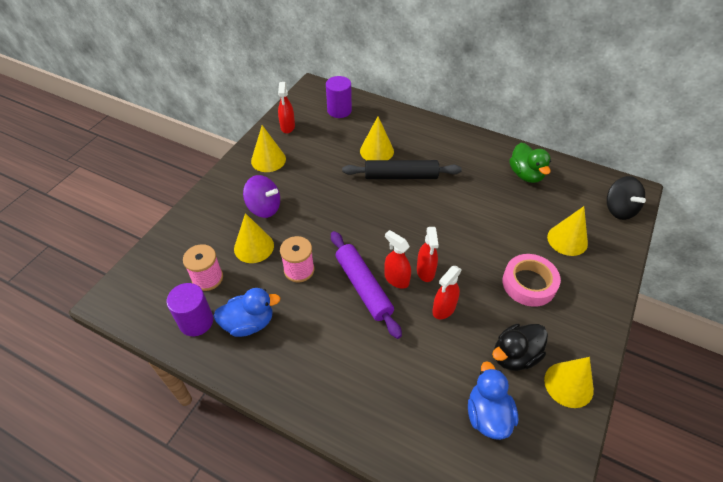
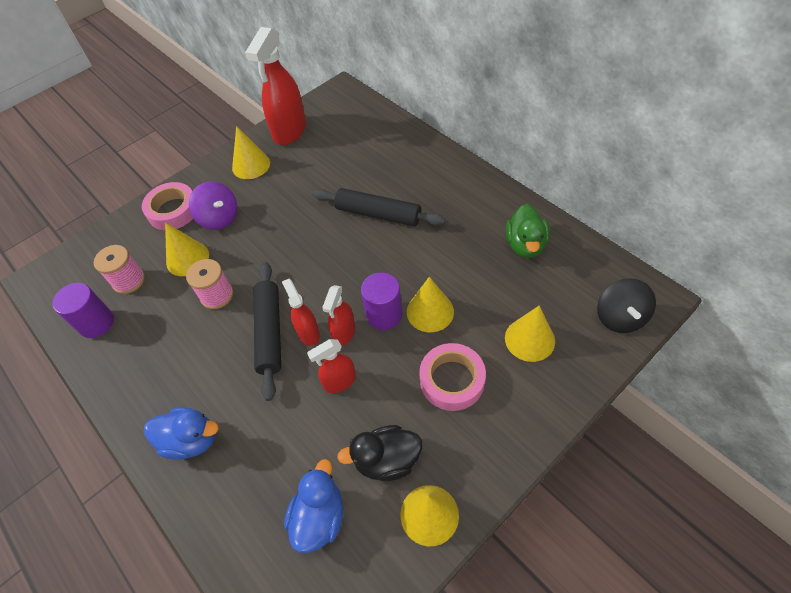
camera: 25 degrees right, 5 degrees up
blue duck [214,288,280,337] -> blue duck moved to [144,408,219,460]
red spray bottle [278,82,295,133] -> red spray bottle [245,27,306,145], size x1.86
purple cylinder [326,76,352,118] -> purple cylinder moved to [361,272,402,330]
purple rolling pin [331,231,402,339] -> black rolling pin [254,262,281,401]
yellow cone [360,116,394,160] -> yellow cone moved to [407,277,454,332]
none -> pink tape [142,182,193,230]

